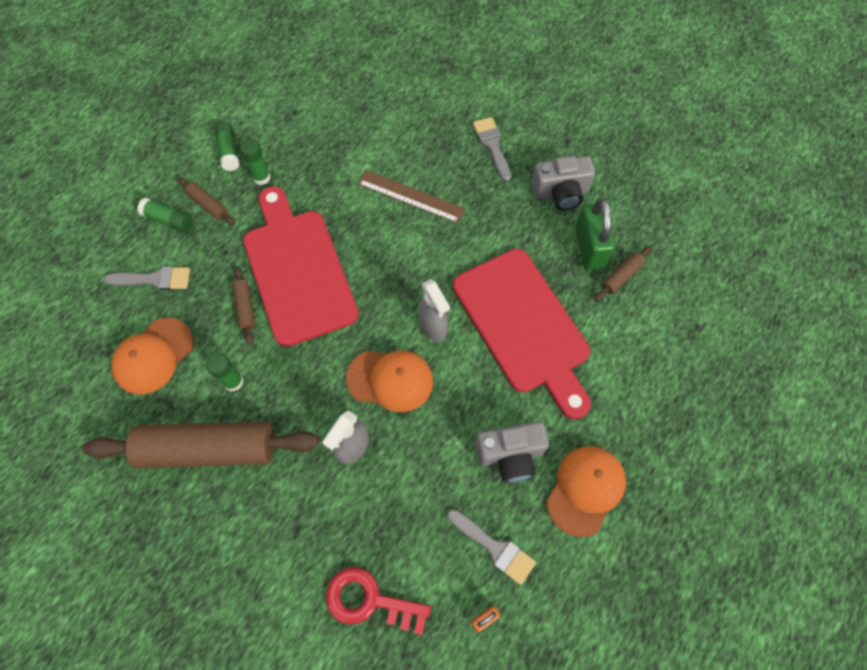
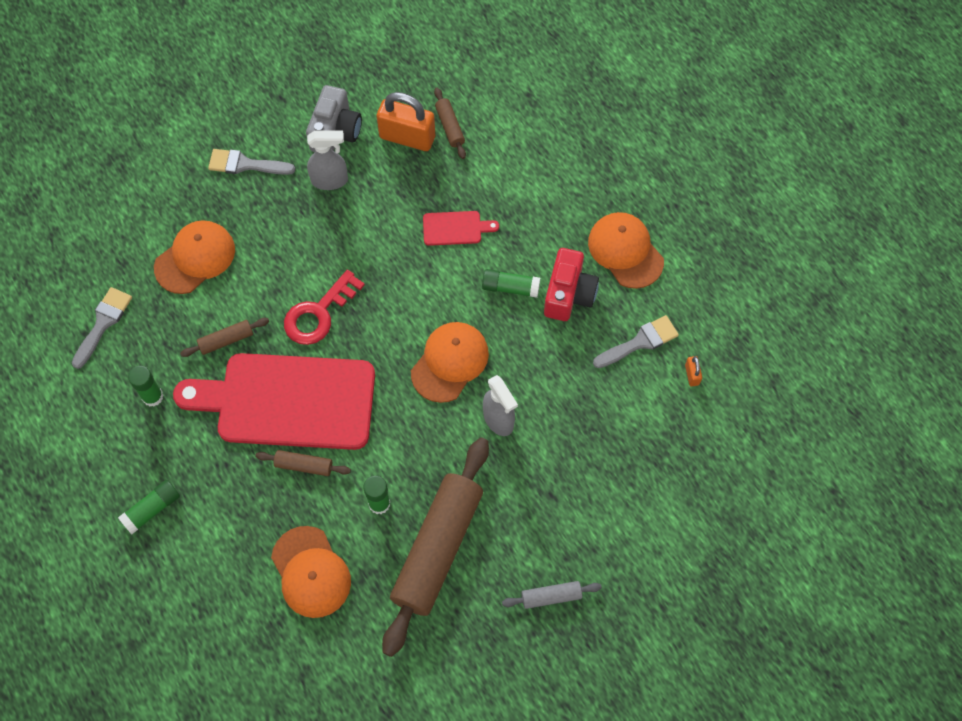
camera: 65 degrees left, 0 degrees up
grey brush [104,266,190,290] -> grey brush moved to [72,287,132,369]
brown rolling pin [178,178,235,225] -> brown rolling pin moved to [180,318,269,357]
green glue stick [214,122,239,171] -> green glue stick moved to [482,269,540,298]
red key [326,567,431,635] -> red key moved to [284,269,365,345]
brown ruler [358,170,465,223] -> none
grey spray bottle [418,279,450,342] -> grey spray bottle moved to [307,130,348,190]
red cutting board [453,249,591,419] -> red cutting board [423,211,499,246], size x0.40
grey camera [476,421,549,482] -> red camera [544,248,599,321]
green padlock [575,199,615,270] -> orange padlock [377,92,435,151]
none -> orange cap [154,220,235,294]
none -> grey rolling pin [502,581,602,609]

